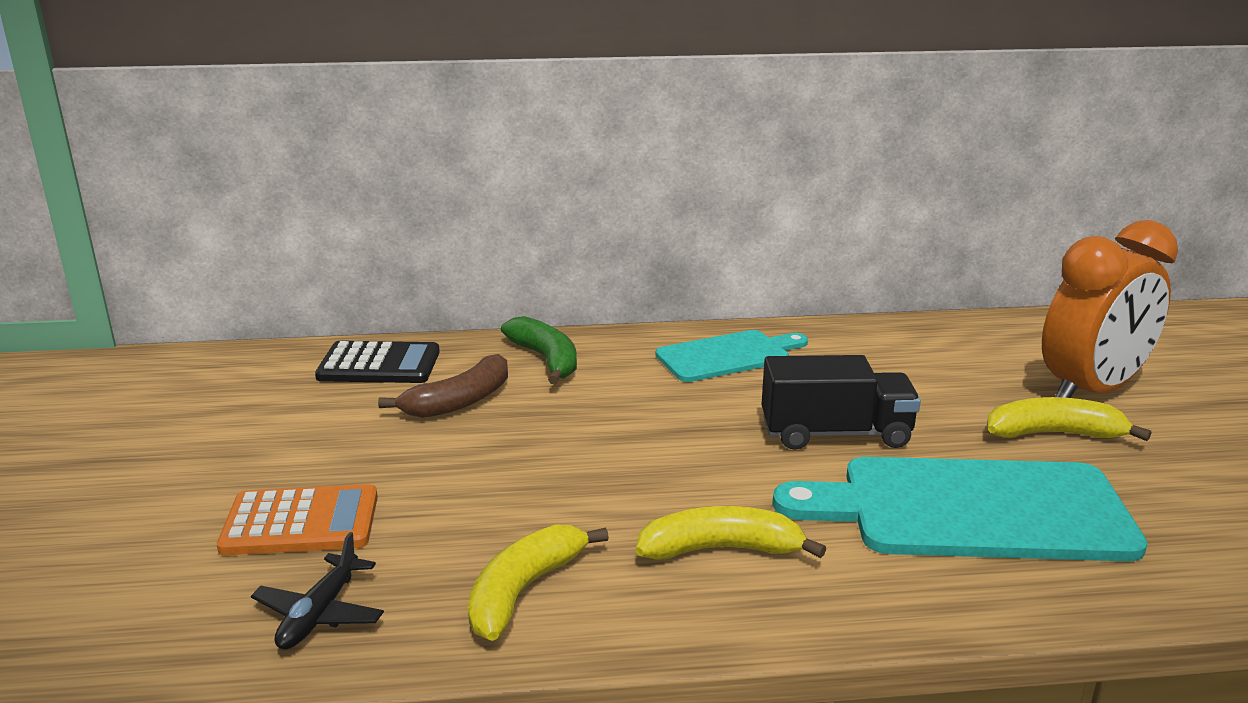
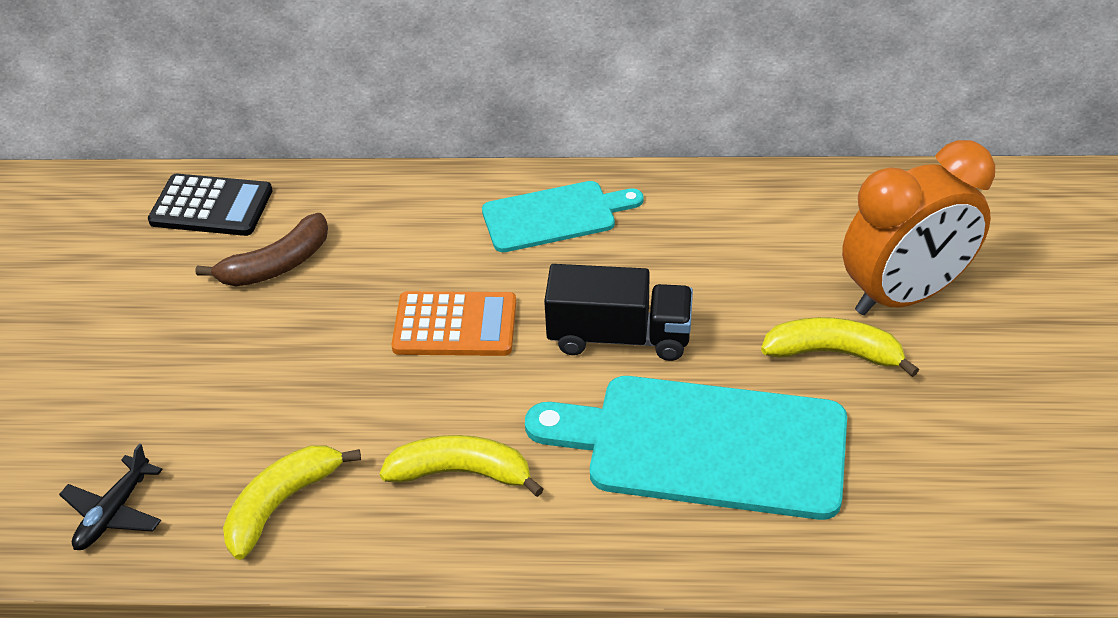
camera: 10 degrees right, 20 degrees up
orange calculator [217,484,378,555] -> orange calculator moved to [391,291,516,356]
green banana [501,316,577,384] -> none

